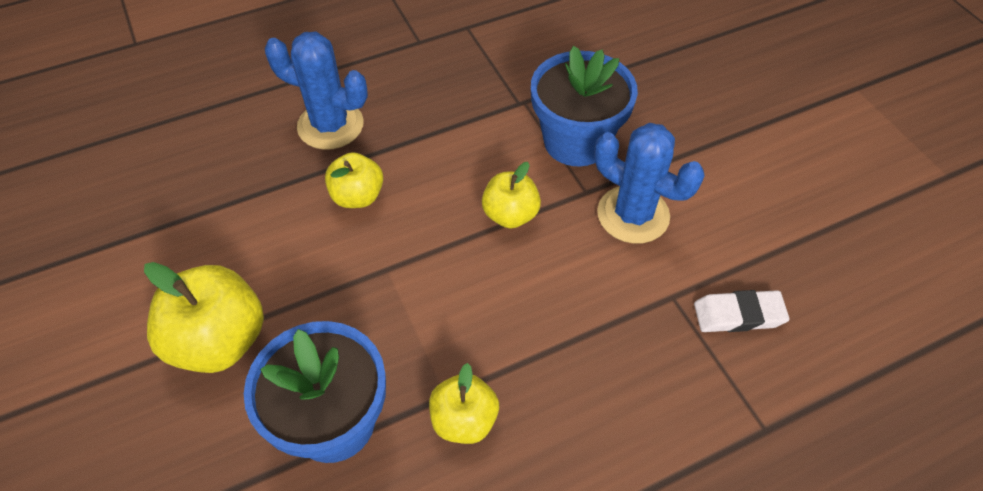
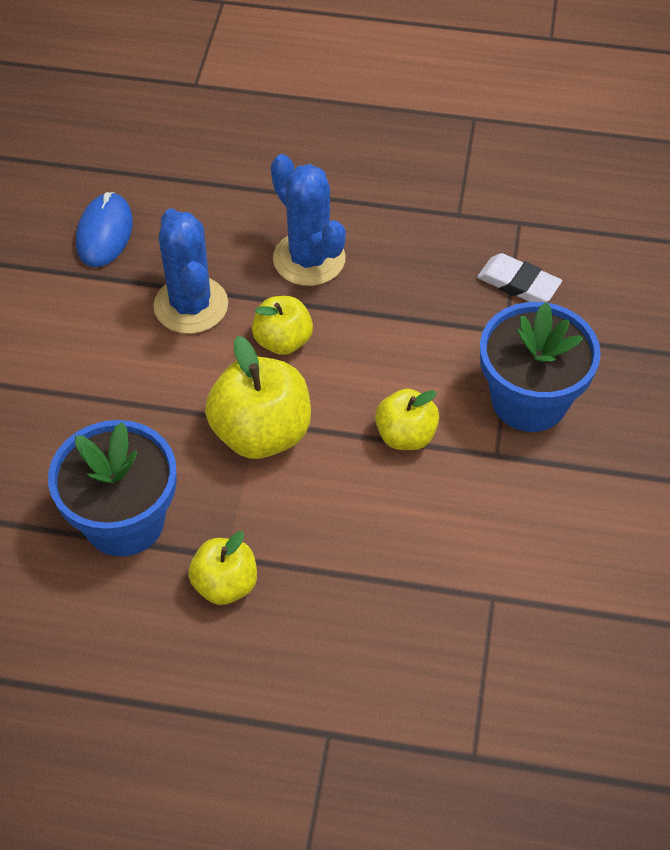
camera: 35 degrees right, 0 degrees up
yellow apple [144,262,264,373] -> yellow apple moved to [205,336,311,459]
blue cactus [594,123,705,244] -> blue cactus moved to [153,208,228,334]
white eraser [694,290,790,332] -> white eraser moved to [477,253,562,302]
none -> blue mouse [76,192,133,267]

